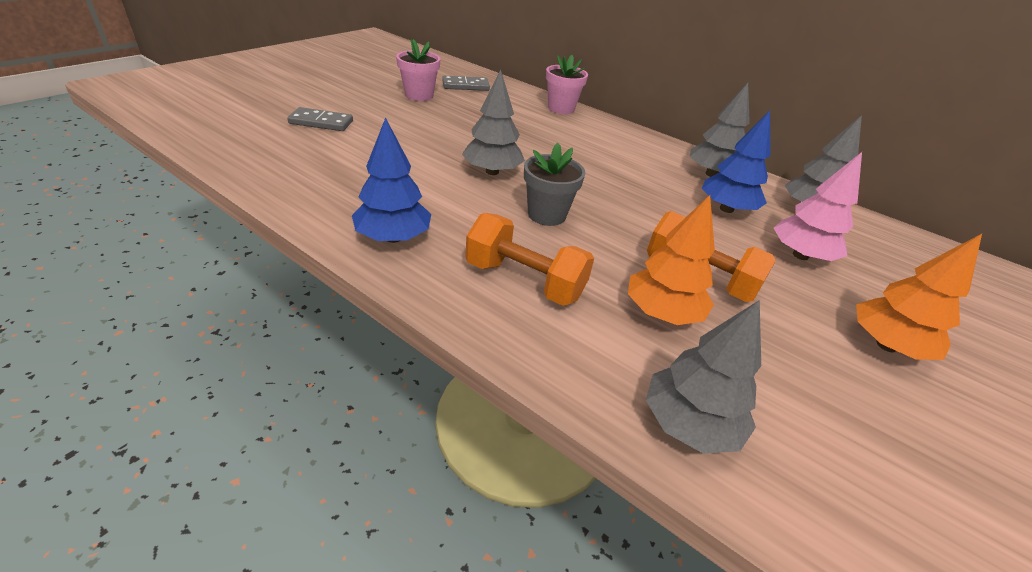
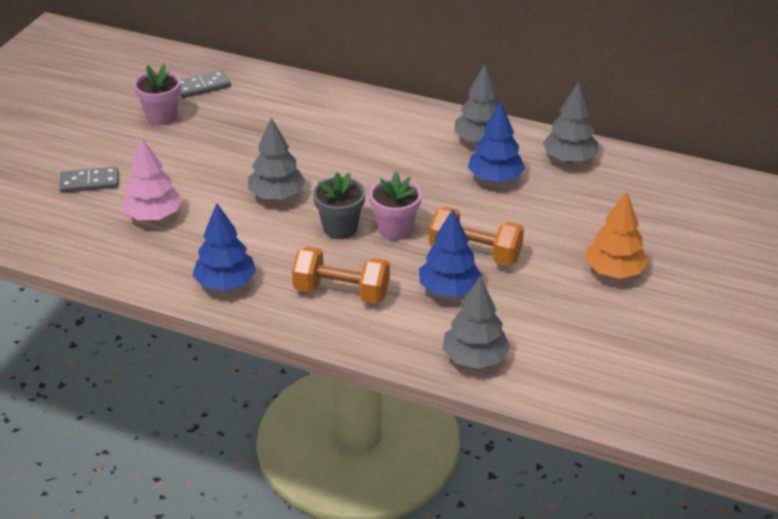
camera: 10 degrees left, 0 degrees up
pink flower pot [546,55,588,114] -> pink flower pot moved to [370,172,422,240]
orange tree [628,195,715,325] -> blue tree [419,209,482,297]
pink tree [774,152,862,261] -> pink tree moved to [123,138,182,220]

